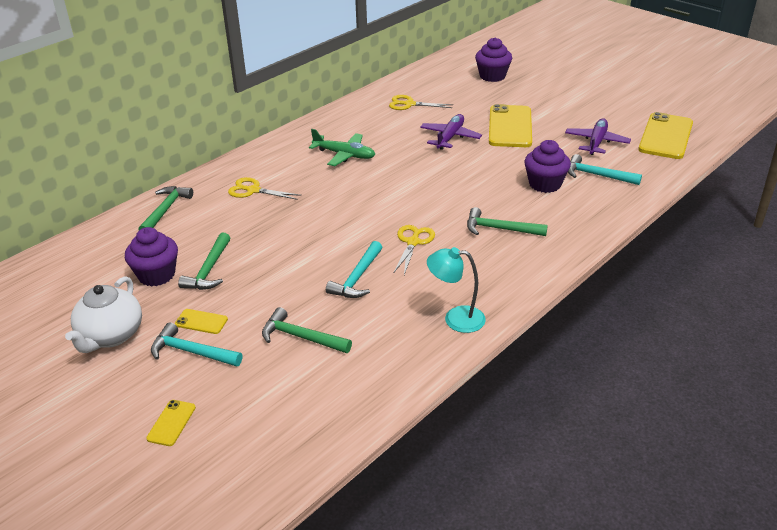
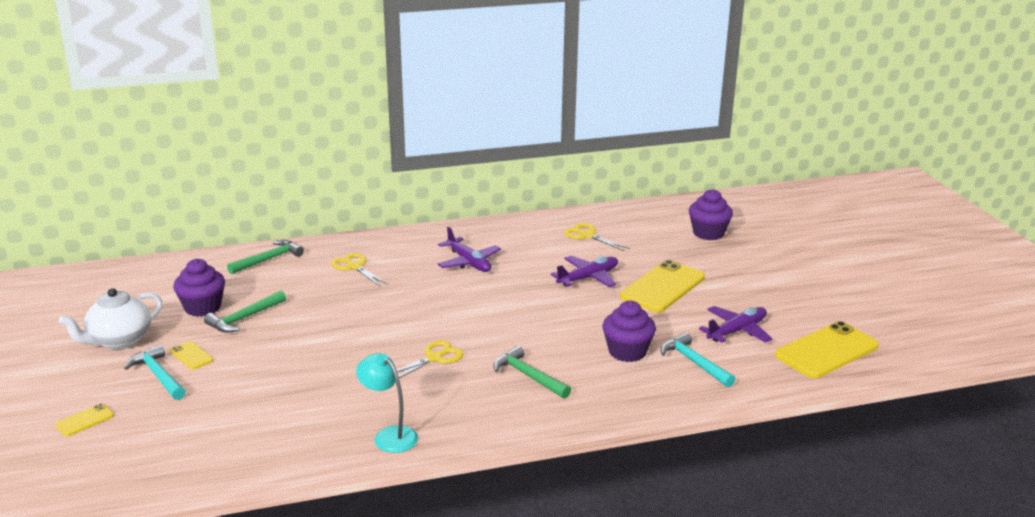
camera: 30 degrees right, 10 degrees down
green hammer [262,307,352,353] -> none
green plane [309,129,376,166] -> purple plane [438,226,501,272]
turquoise hammer [326,241,382,298] -> none

